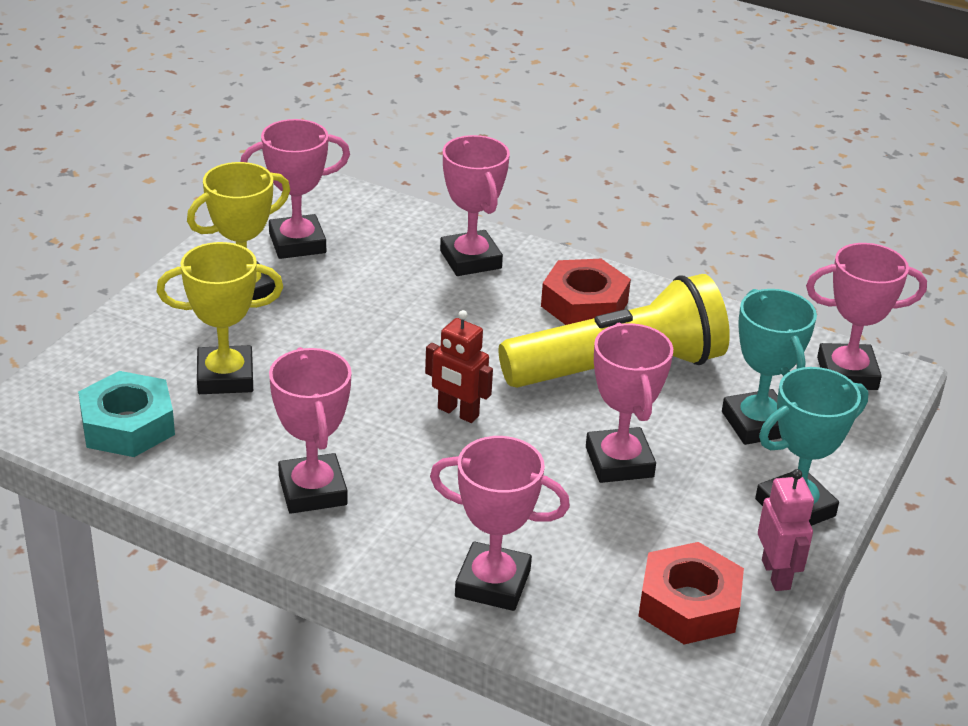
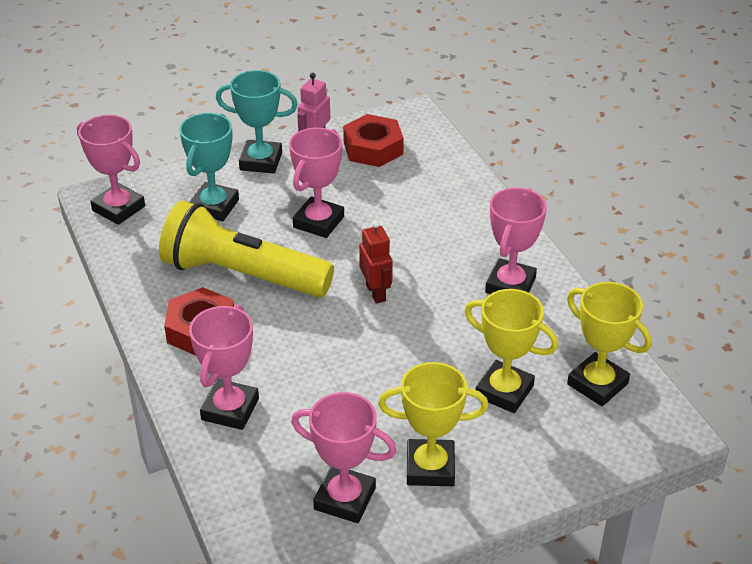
camera: 140 degrees left, 5 degrees up
turquoise nut [78,371,175,457] -> yellow trophy [567,282,652,406]
pink trophy [430,436,570,611] -> none

